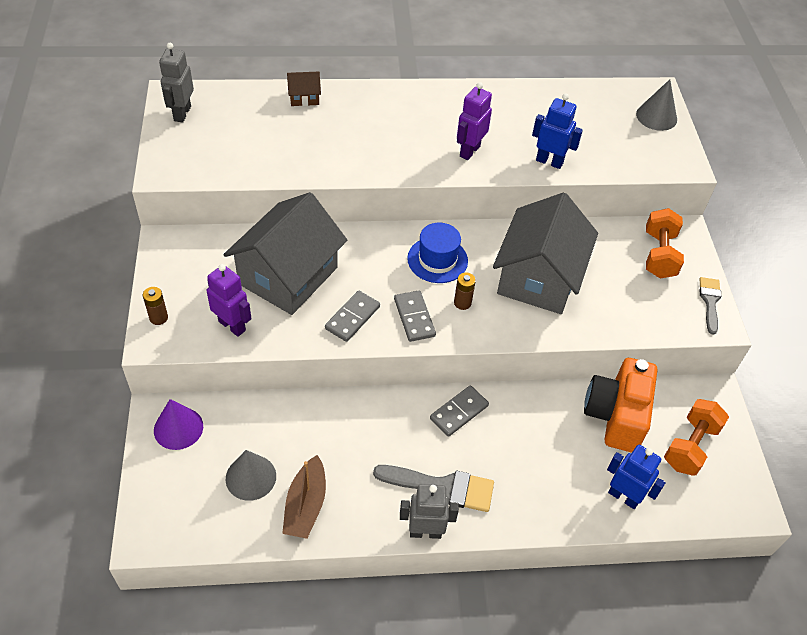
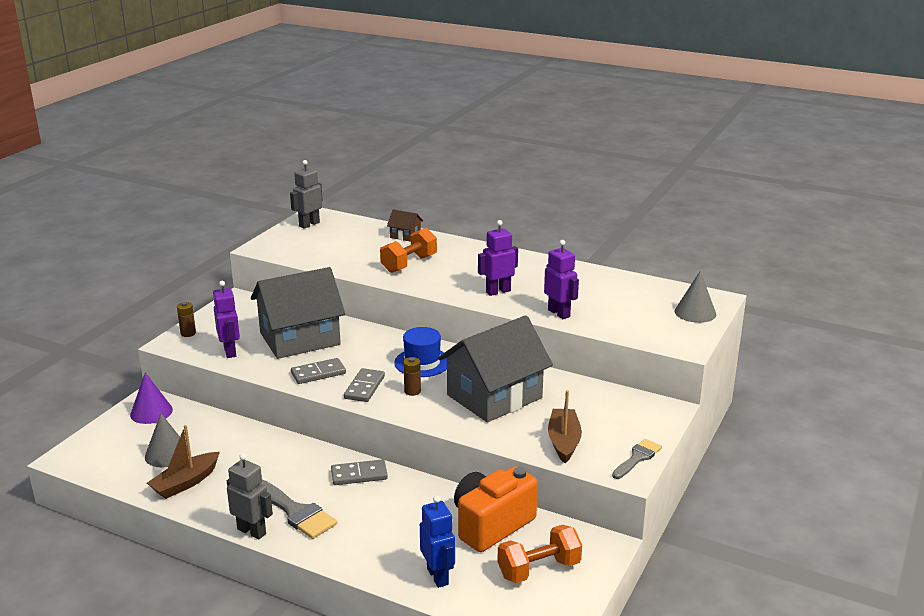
camera: 35 degrees right, 25 degrees down
blue robot [532,93,583,169] -> purple robot [544,240,579,319]
orange dumbbell [646,208,684,279] -> orange dumbbell moved to [380,228,437,273]
none -> brown boat [548,390,582,463]

